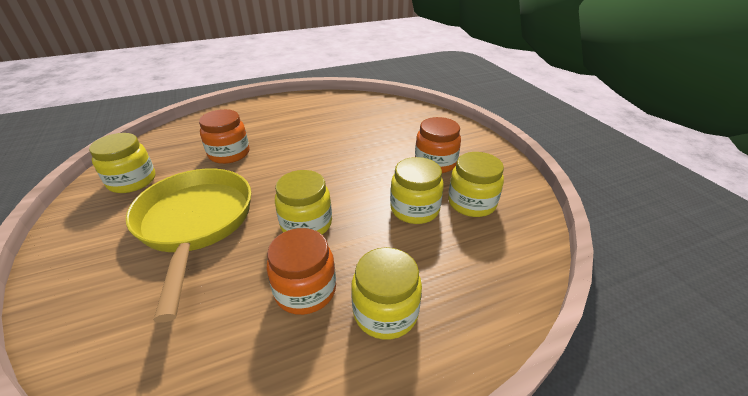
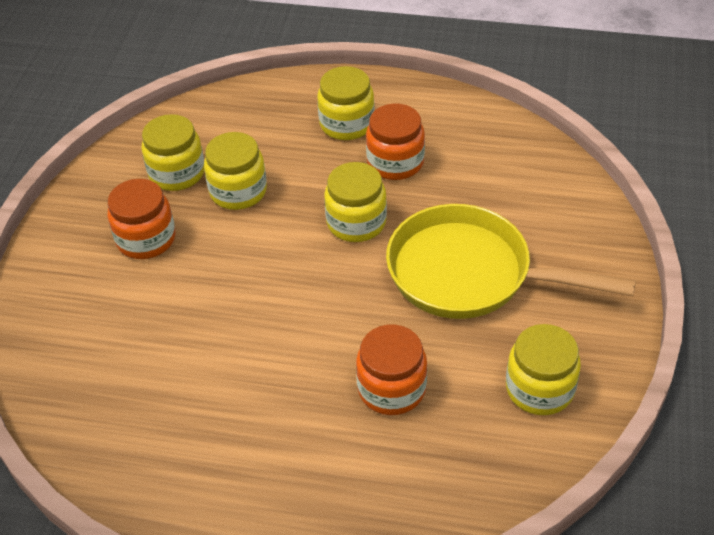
camera: 145 degrees left, 10 degrees up
yellow pan [126,168,251,323] -> yellow pan turned 90 degrees clockwise [386,204,636,319]

